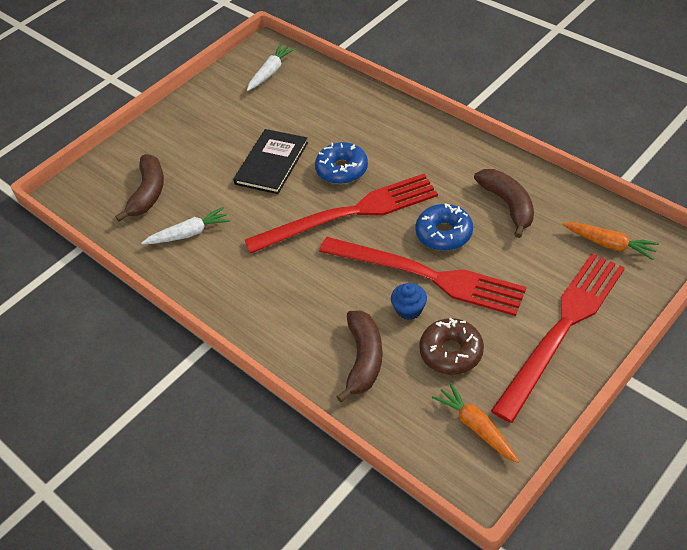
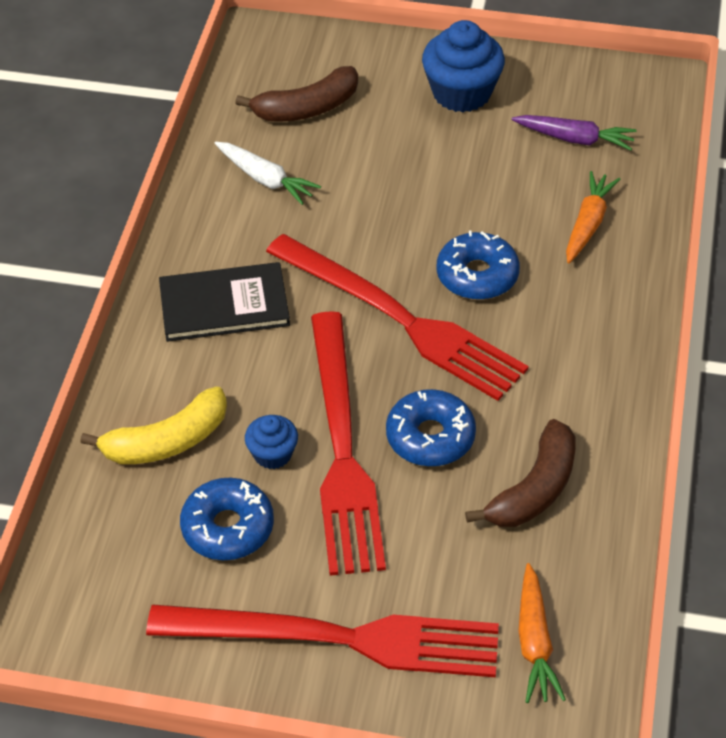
camera: 55 degrees right, 0 degrees up
black book [233,129,308,194] -> black book moved to [159,262,290,342]
white carrot [247,44,295,91] -> none
brown banana [337,310,383,402] -> yellow banana [80,387,227,464]
brown donut [419,318,484,375] -> blue donut [180,478,274,560]
orange carrot [432,382,519,463] -> orange carrot moved to [566,171,620,263]
none -> blue cupcake [422,20,505,112]
none -> purple carrot [512,115,637,151]

